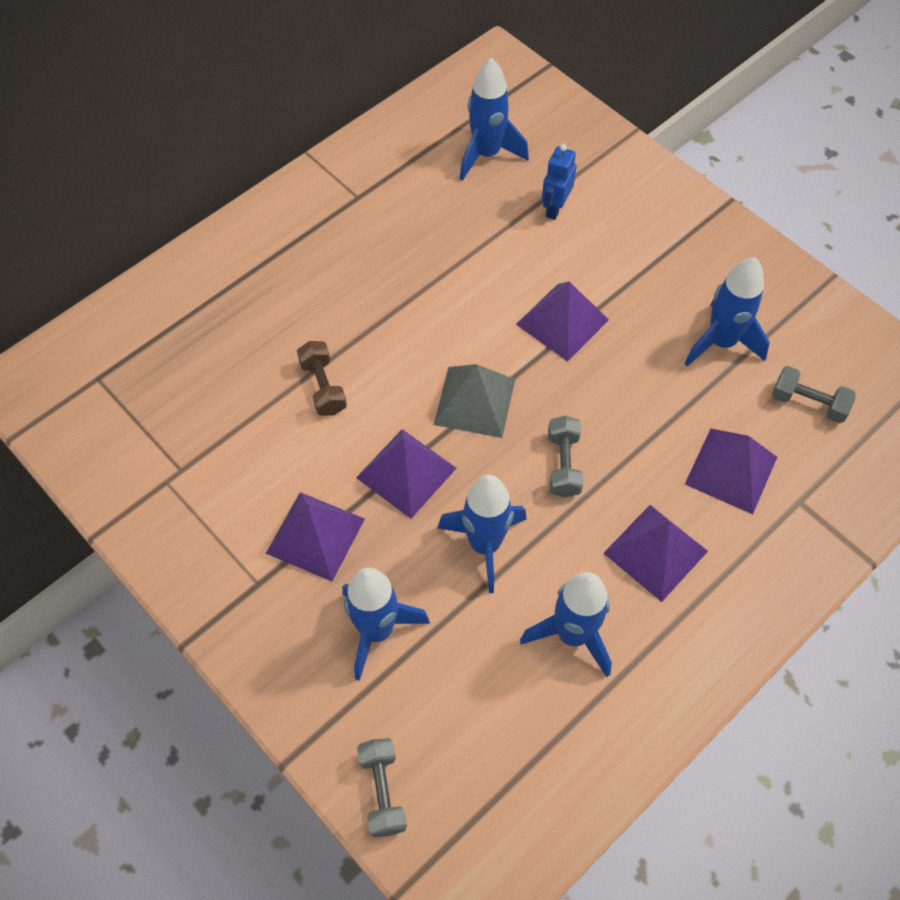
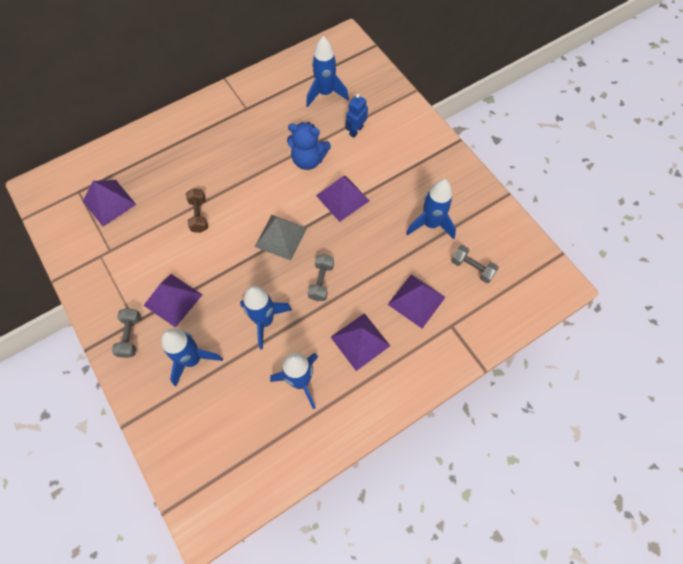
camera: 10 degrees right, 5 degrees up
purple pyramid [356,429,457,519] -> purple pyramid moved to [83,180,136,226]
grey dumbbell [357,738,407,837] -> grey dumbbell moved to [112,308,141,358]
none -> blue teddy bear [287,122,331,170]

